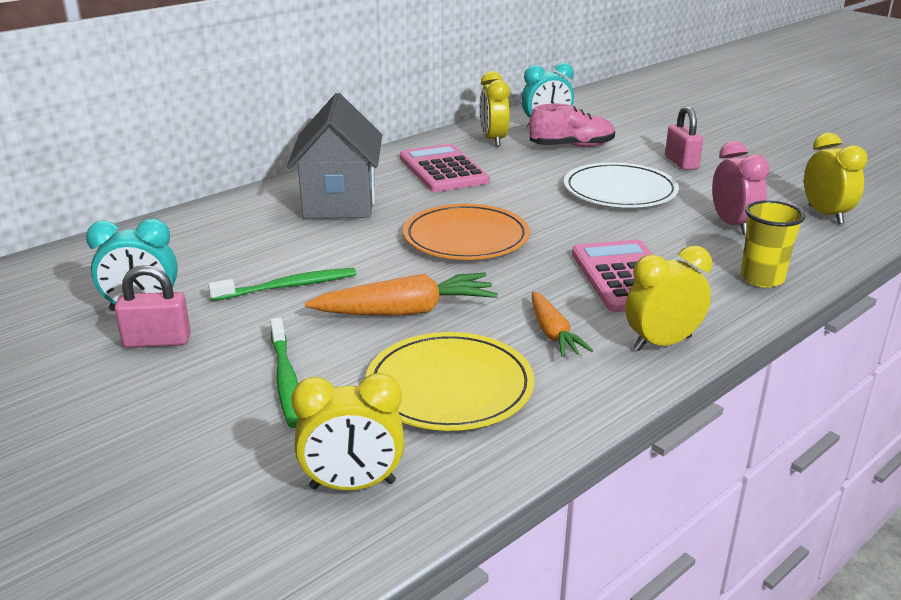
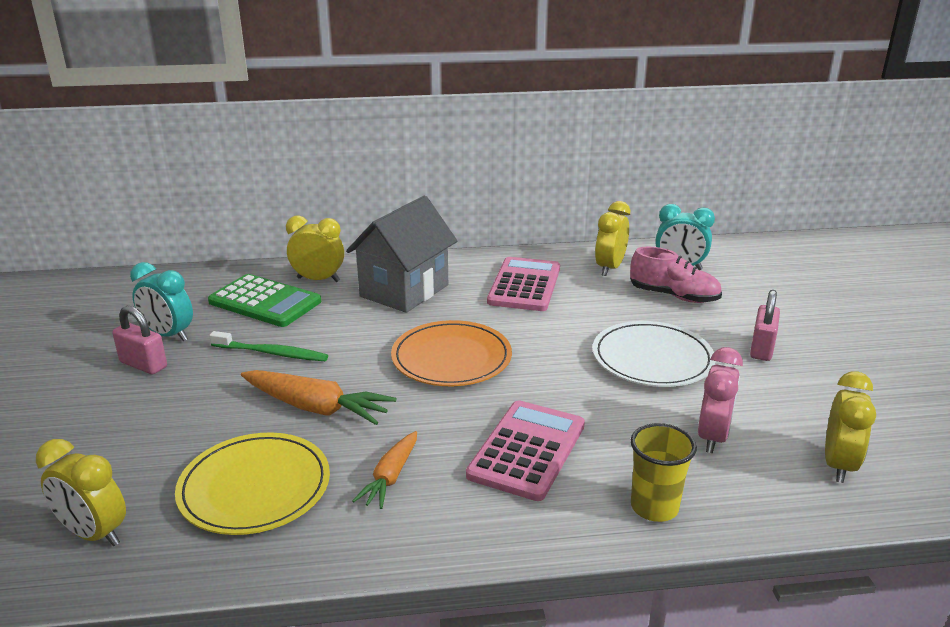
camera: 35 degrees right, 0 degrees up
green toothbrush [270,318,298,428] -> none
yellow clock [625,245,712,351] -> yellow clock moved to [286,216,344,282]
none -> green calculator [208,274,321,327]

